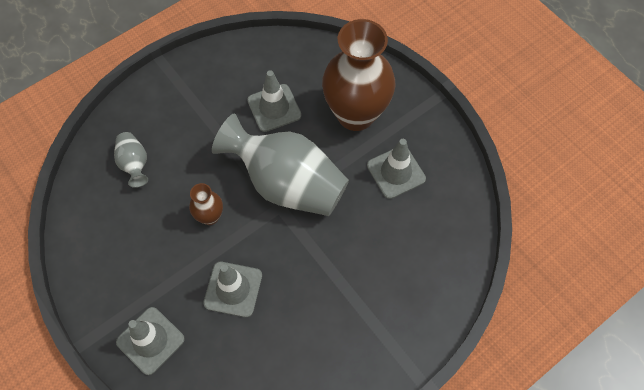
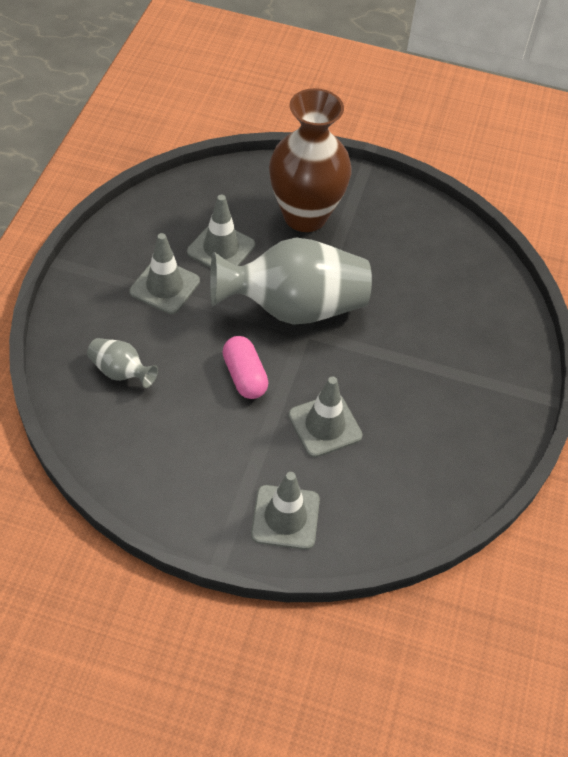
camera: 40 degrees left, 10 degrees down
brown vase [189,183,223,225] -> pink capsule [222,336,268,399]
grey traffic cone [367,139,426,199] -> grey traffic cone moved to [129,233,200,314]

